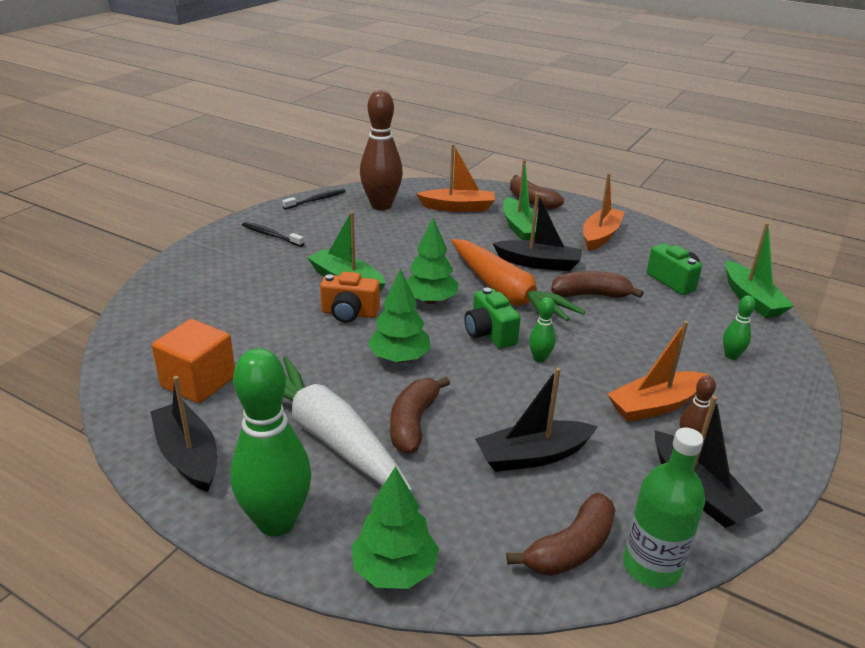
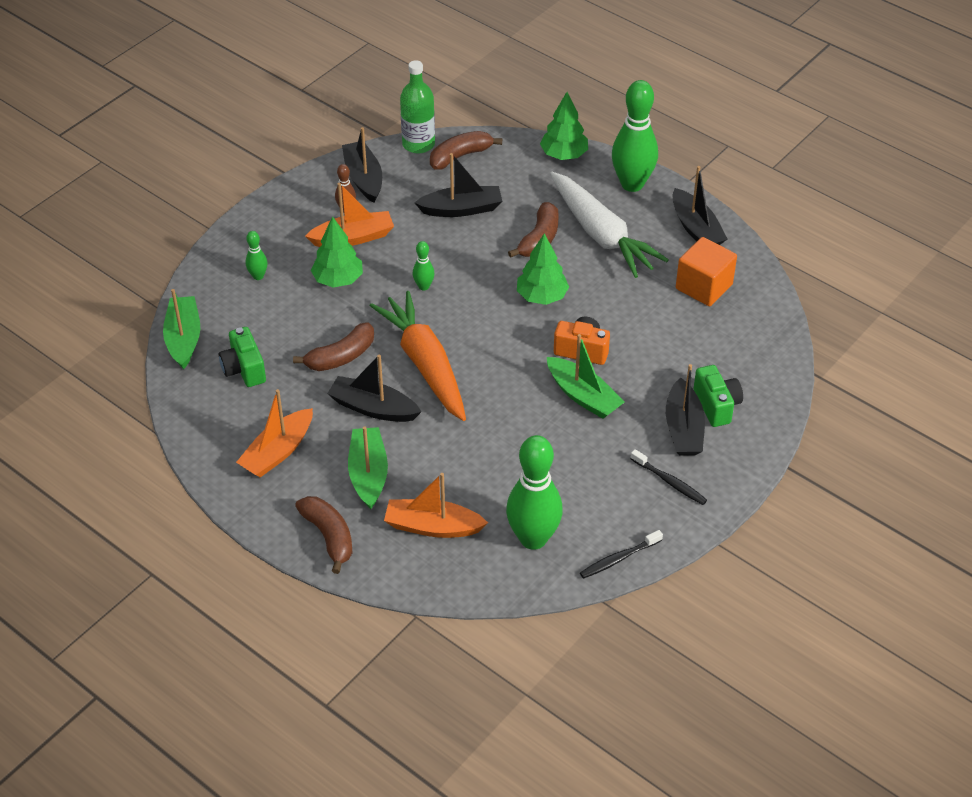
camera: 170 degrees left, 15 degrees up
brown bowling pin [360,90,403,210] -> green bowling pin [506,435,563,550]
green tree [406,218,458,304] -> green tree moved to [311,216,363,288]
green camera [465,287,521,349] -> green camera moved to [694,365,743,427]
brown banana [551,271,643,298] -> brown banana turned 45 degrees counterclockwise [293,322,374,371]
none -> black boat [666,364,705,456]

